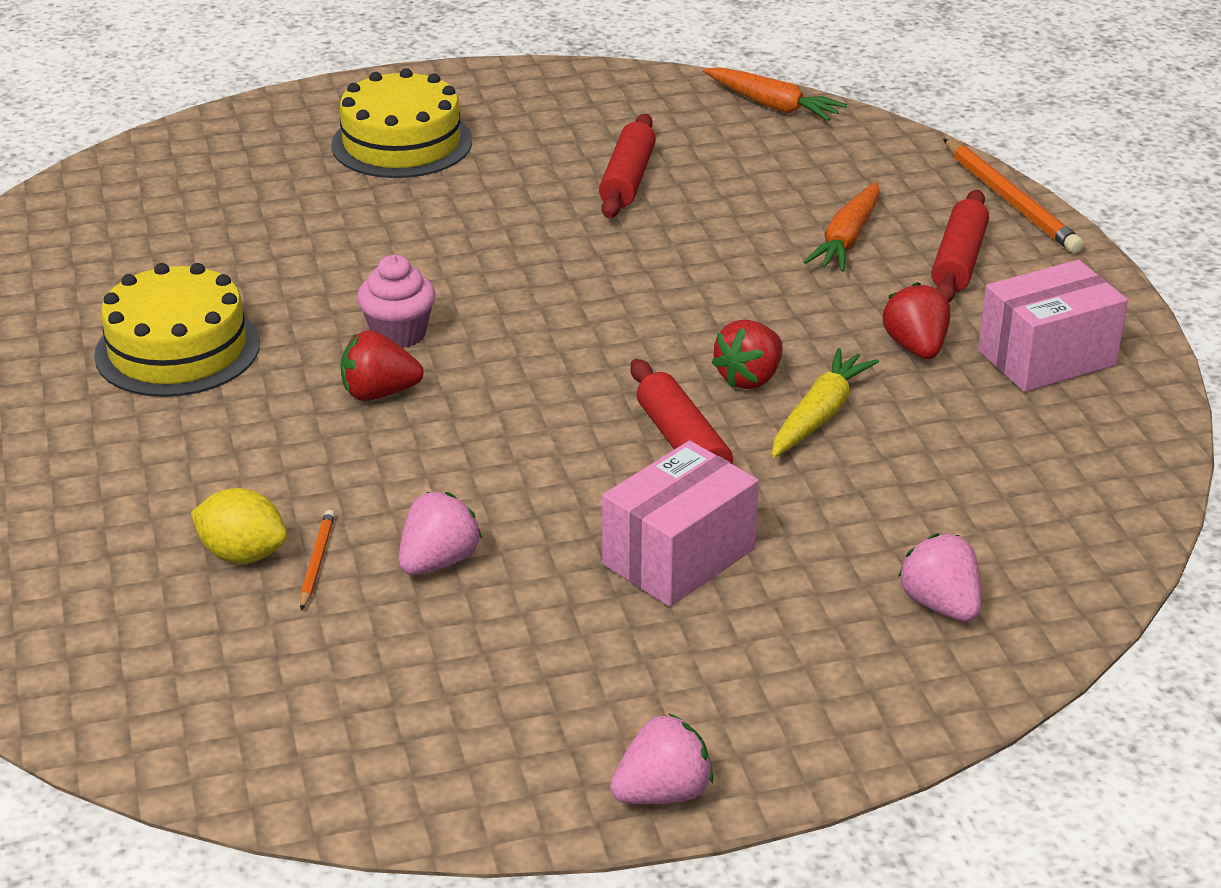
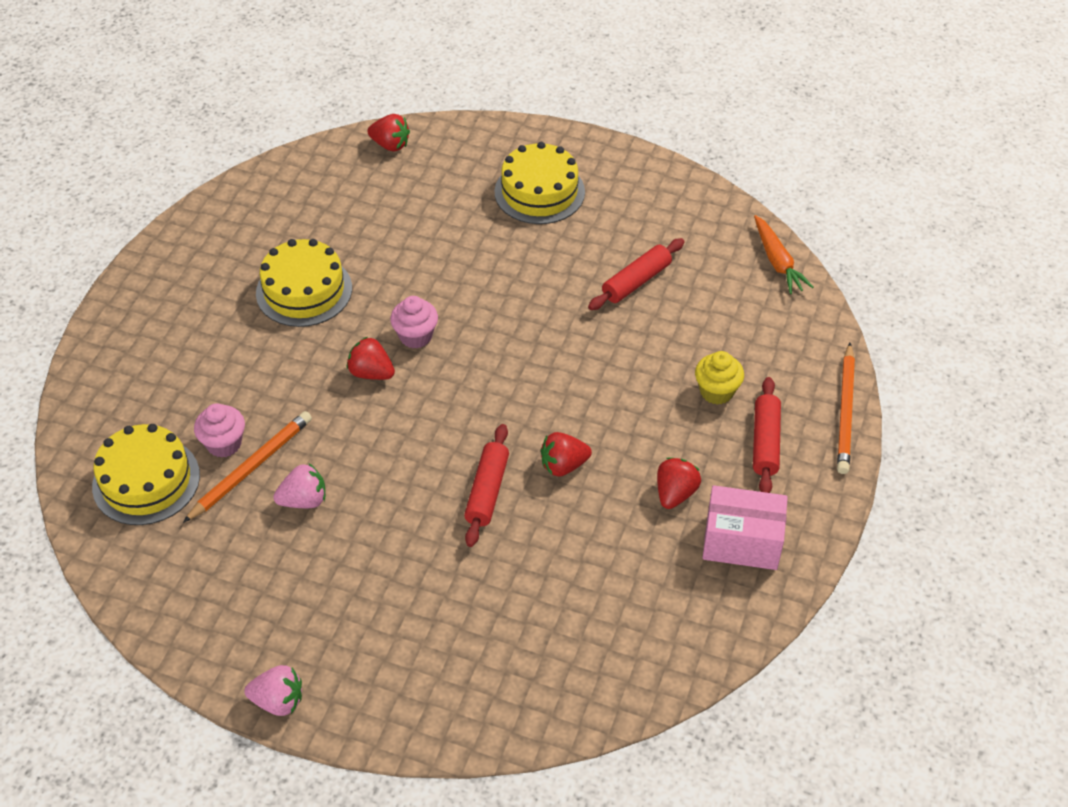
camera: 35 degrees right, 15 degrees up
yellow lemon [191,488,287,563] -> pink cupcake [194,403,245,458]
orange pencil [300,510,335,610] -> orange pencil [183,411,312,523], size x1.99
pink box [602,441,759,607] -> none
yellow carrot [772,348,879,457] -> none
orange carrot [804,182,880,272] -> yellow cupcake [695,351,744,405]
pink strawberry [898,533,982,622] -> none
red rolling pin [931,190,989,302] -> red rolling pin turned 45 degrees counterclockwise [753,377,781,493]
none -> yellow cake [92,424,200,525]
none -> red strawberry [367,114,410,152]

